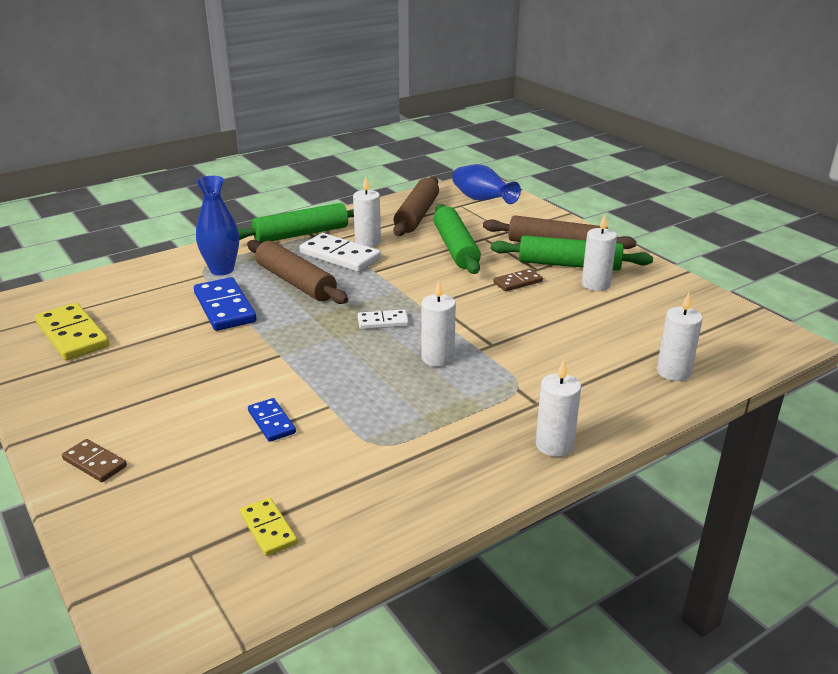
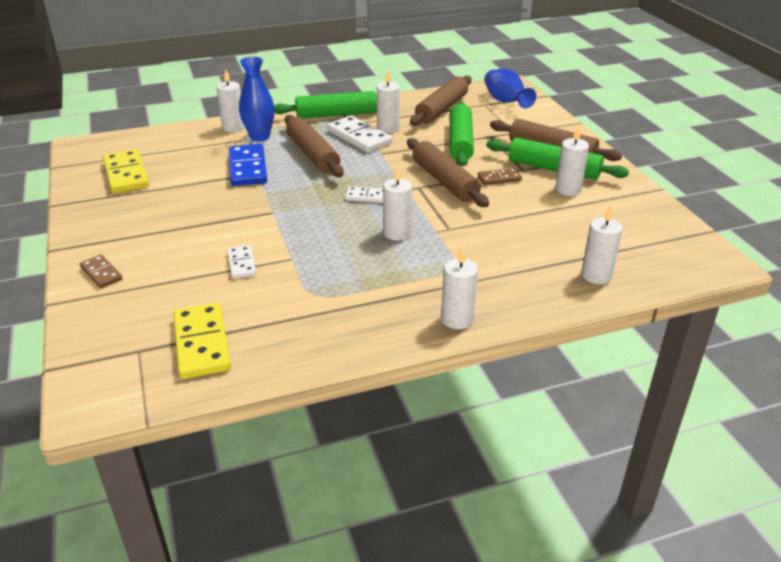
camera: 15 degrees right, 5 degrees up
yellow domino [240,498,297,556] -> yellow domino [173,303,231,379], size x1.78
blue domino [248,398,296,442] -> white domino [227,245,256,279]
none -> white candle [216,70,245,132]
none -> brown rolling pin [407,138,489,207]

